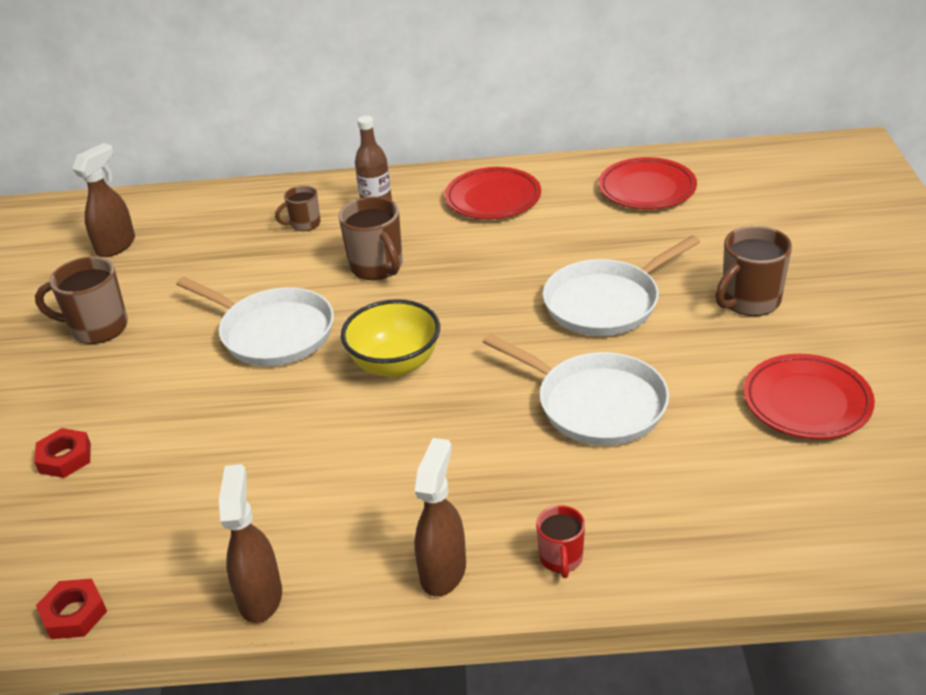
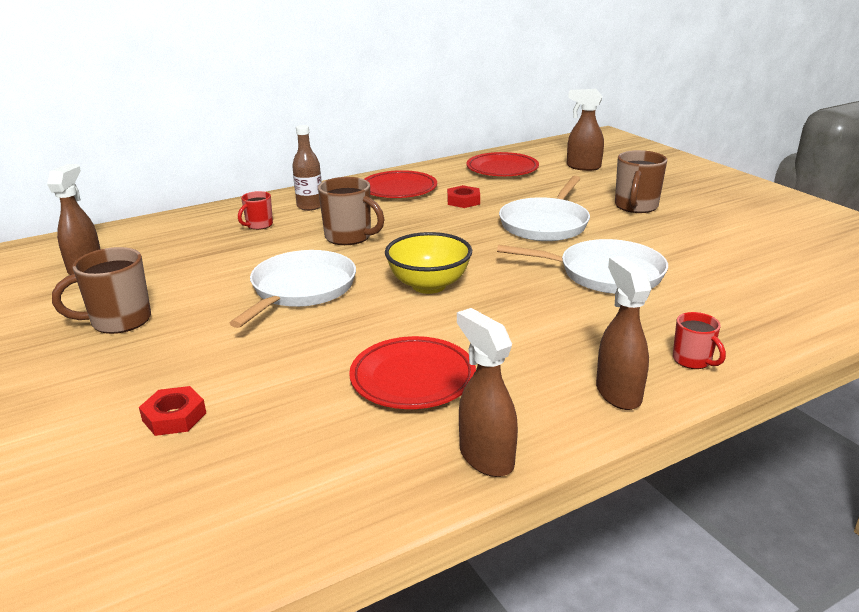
camera: 30 degrees left, 10 degrees down
red nut [36,578,107,639] -> red nut moved to [447,185,480,208]
white pan [176,277,334,366] -> white pan turned 75 degrees counterclockwise [230,250,356,328]
brown mug [275,185,321,231] -> red mug [238,191,273,230]
red plate [744,354,875,439] -> red plate moved to [349,336,476,409]
none -> brown spray bottle [567,89,604,171]

